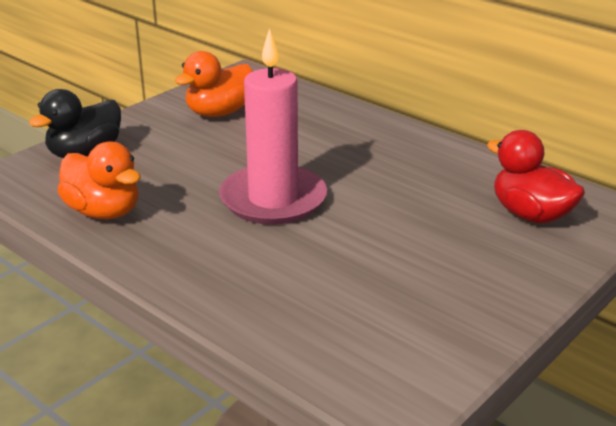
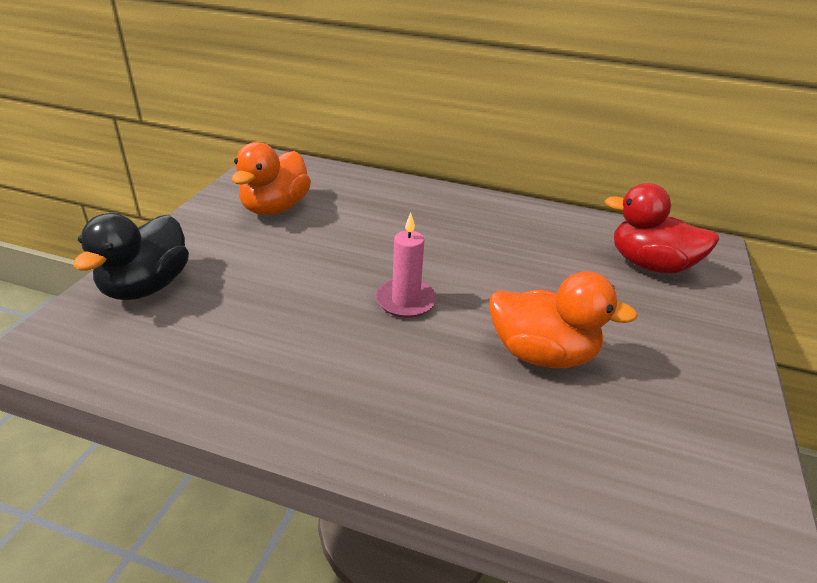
camera: 25 degrees left, 5 degrees up
orange duck [57,142,141,219] -> orange duck moved to [490,271,638,368]
pink candle [219,28,327,225] -> pink candle [376,213,437,318], size x0.50

